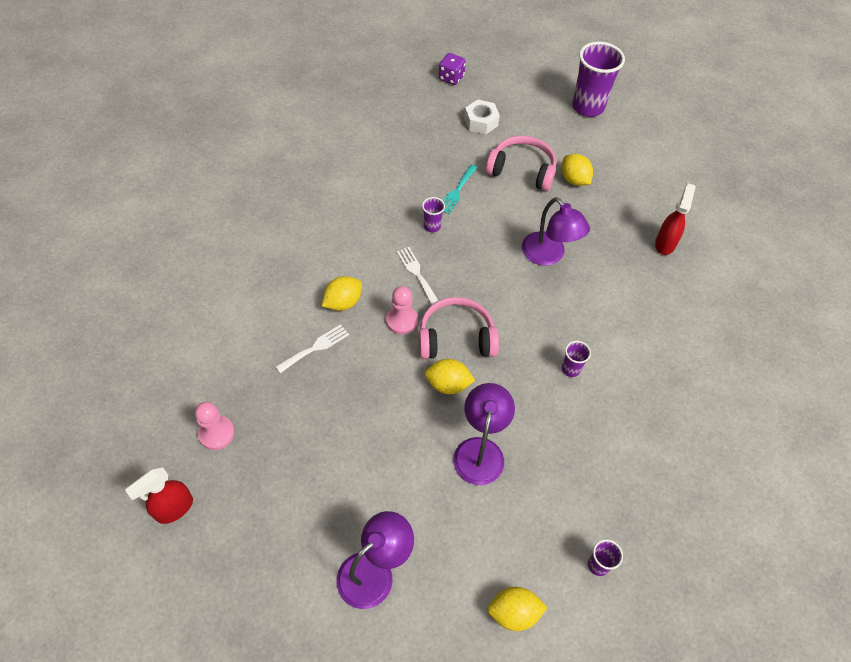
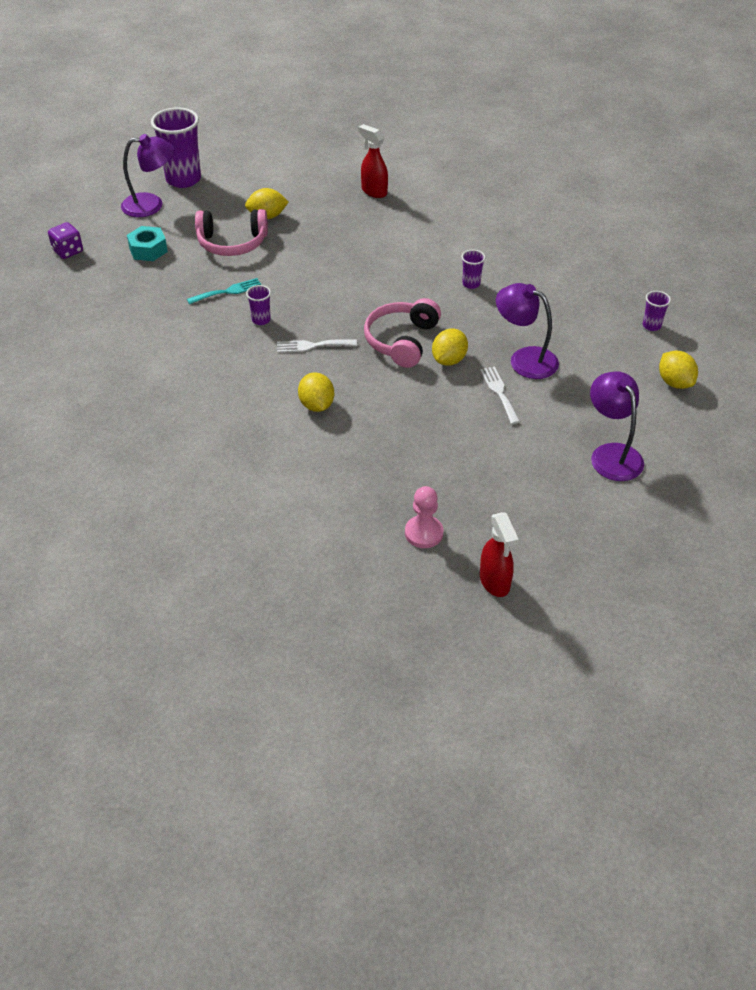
camera: 65 degrees left, 10 degrees down
white fork [276,324,349,373] -> white fork moved to [480,367,520,424]
pink pawn [386,286,418,334] -> none
turquoise fork [443,165,477,214] -> turquoise fork turned 75 degrees counterclockwise [187,278,261,304]
white nut [464,99,500,134] -> turquoise nut [127,226,168,261]
pink headphones [486,136,556,191] -> pink headphones turned 135 degrees counterclockwise [195,209,268,256]
yellow lemon [487,587,548,631] -> yellow lemon turned 45 degrees counterclockwise [659,351,698,389]
purple lamp [522,197,590,266] -> purple lamp moved to [121,134,174,217]

